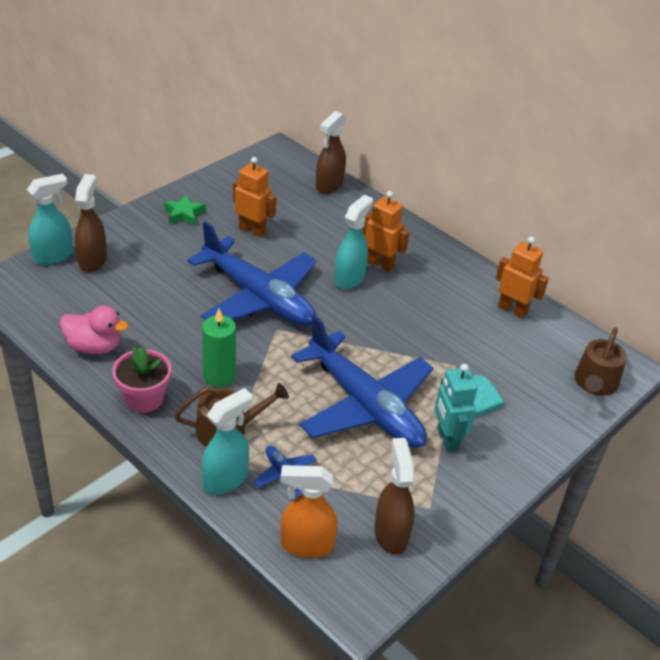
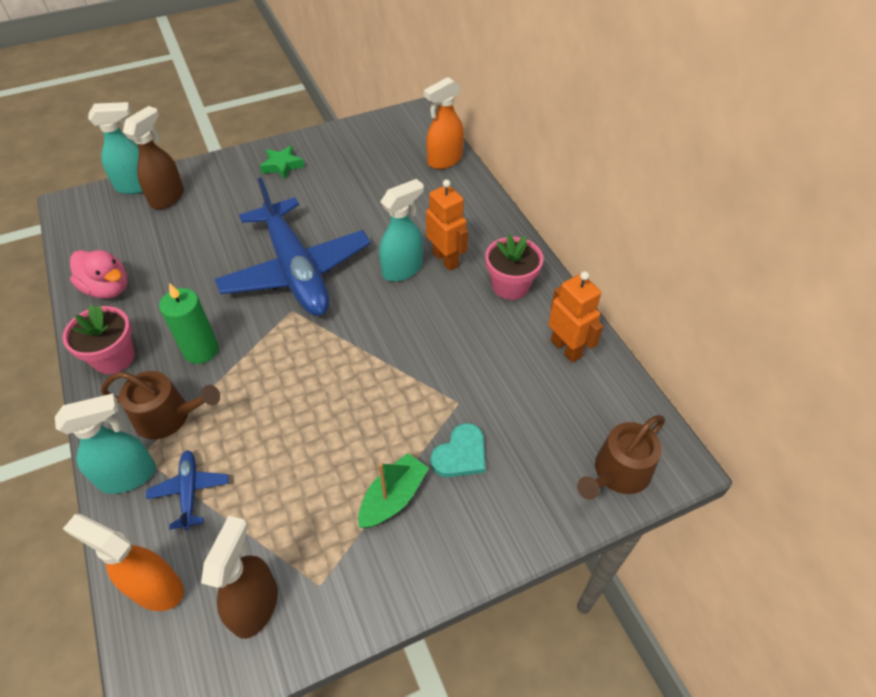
camera: 25 degrees right, 10 degrees up
orange robot [233,157,276,238] -> none
blue plane [291,315,433,448] -> none
brown spray bottle [316,111,346,194] -> orange spray bottle [424,77,464,169]
turquoise robot [434,364,477,452] -> green boat [358,453,429,528]
none -> pink flower pot [485,234,543,300]

